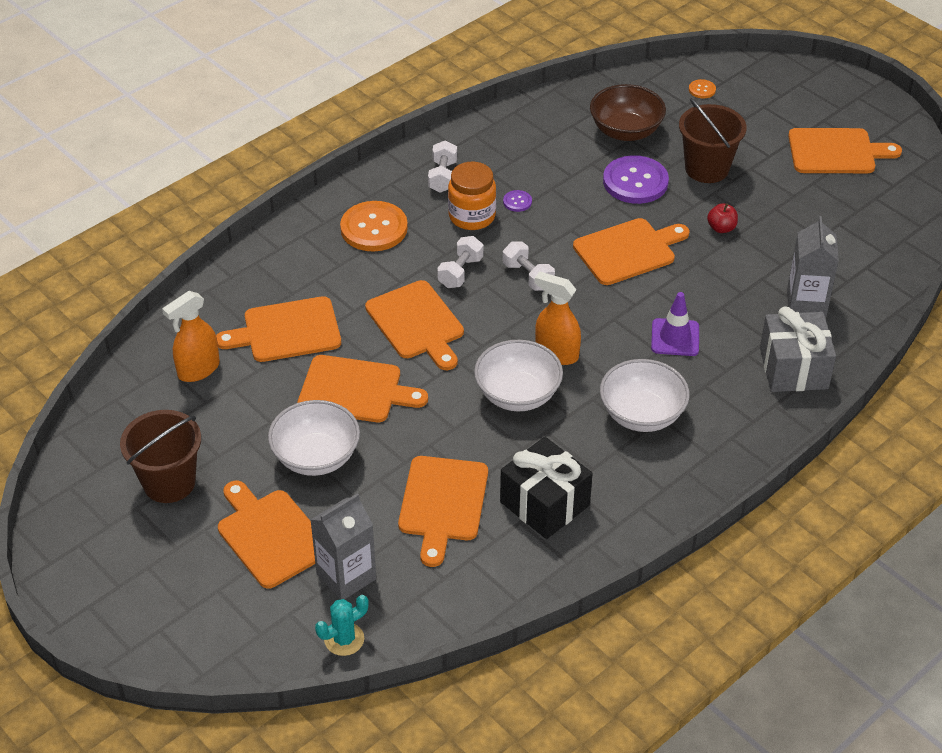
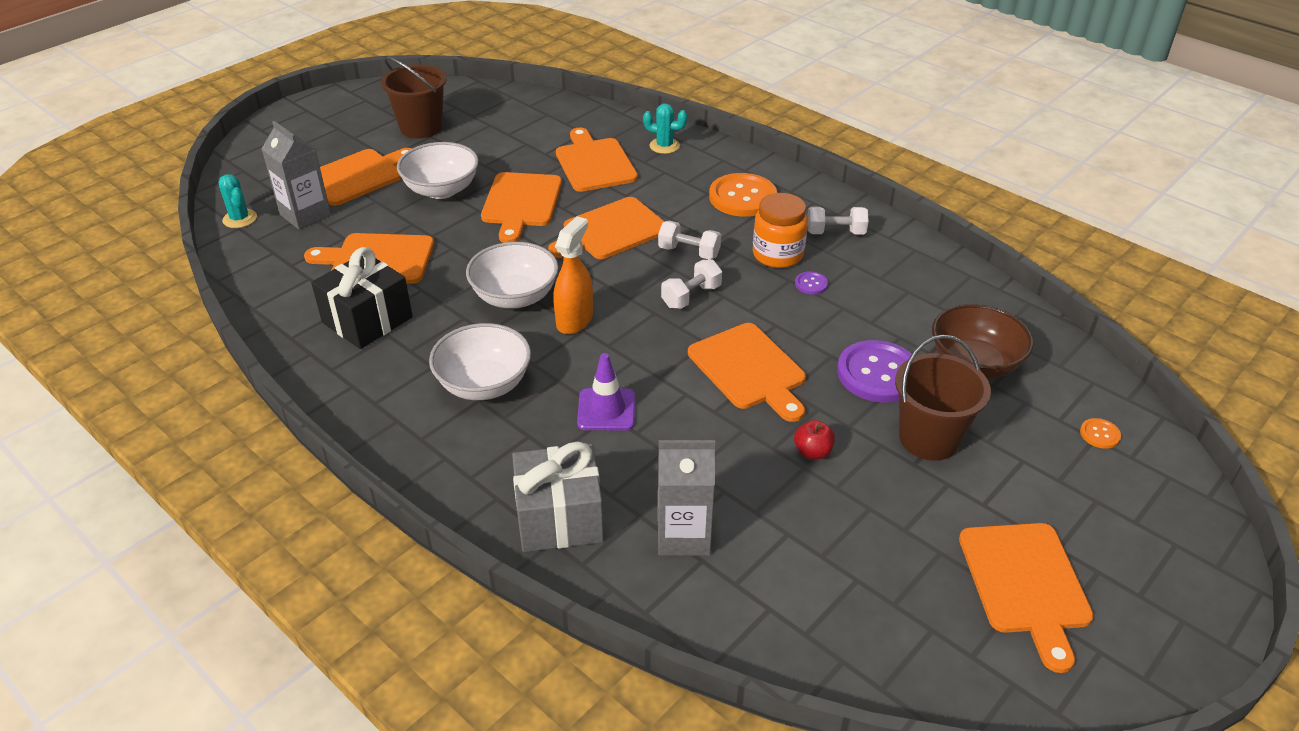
camera: 85 degrees right, 5 degrees down
orange spray bottle [162,291,220,382] -> none
none -> turquoise cactus [643,103,687,154]

